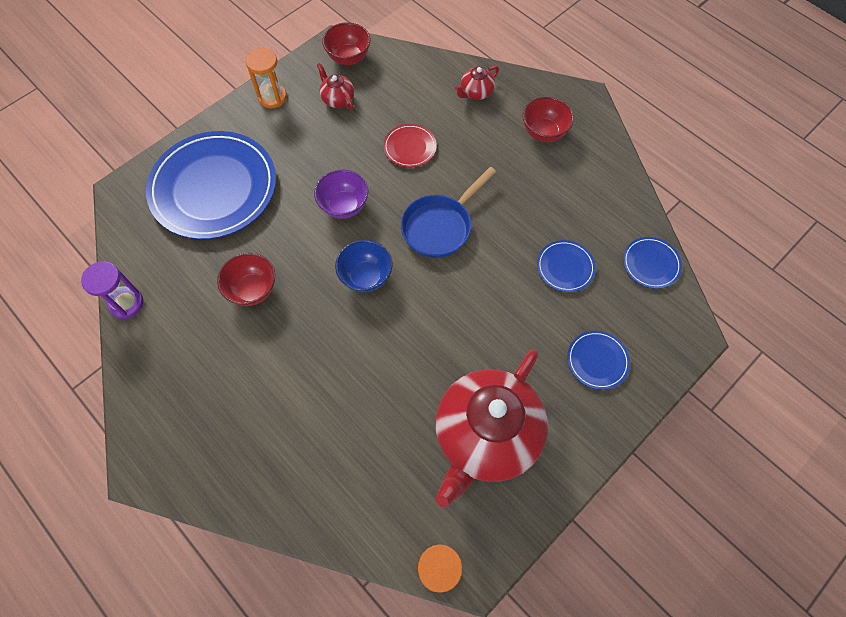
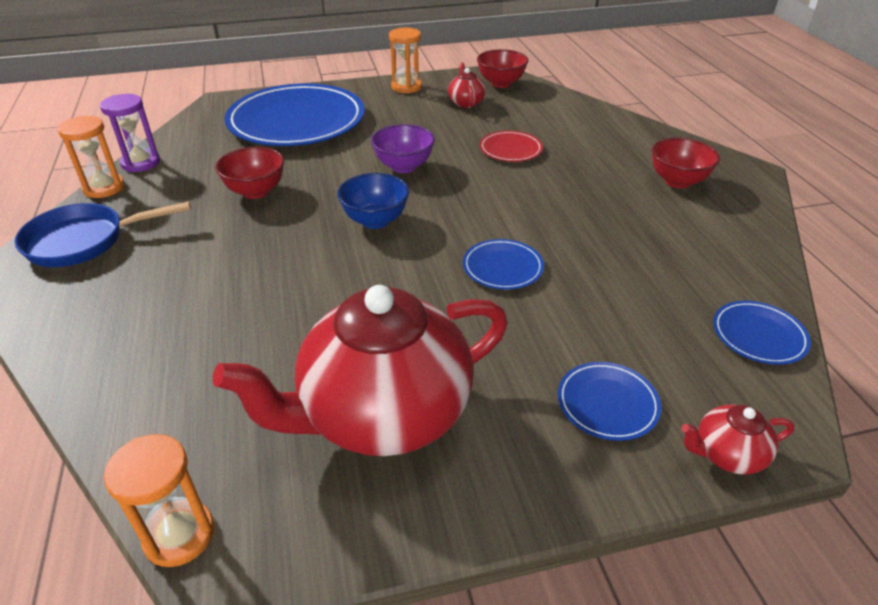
camera: 30 degrees right, 25 degrees down
blue pan [401,167,496,258] -> blue pan moved to [14,201,191,267]
red teapot [455,66,499,100] -> red teapot moved to [681,404,795,475]
blue plate [537,240,596,292] -> blue plate moved to [463,239,544,290]
none -> orange hourglass [58,116,125,198]

